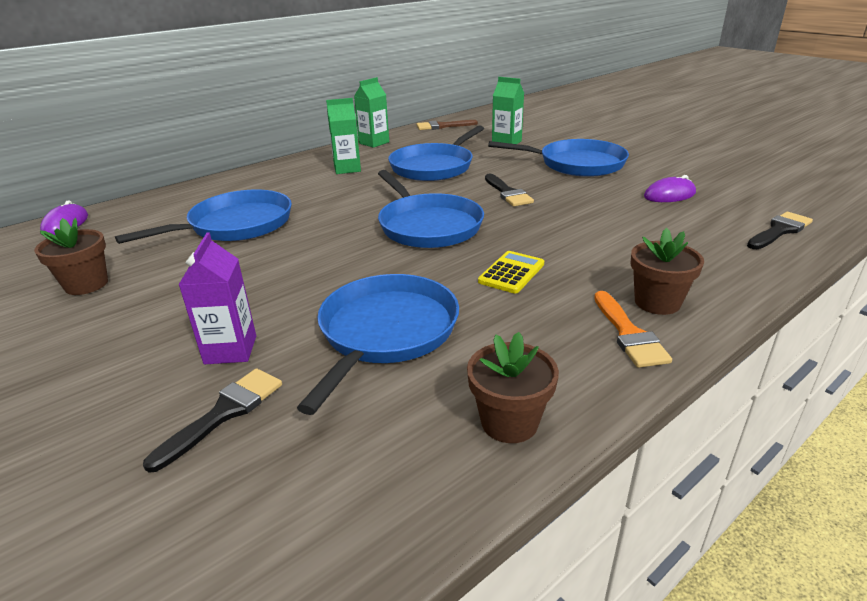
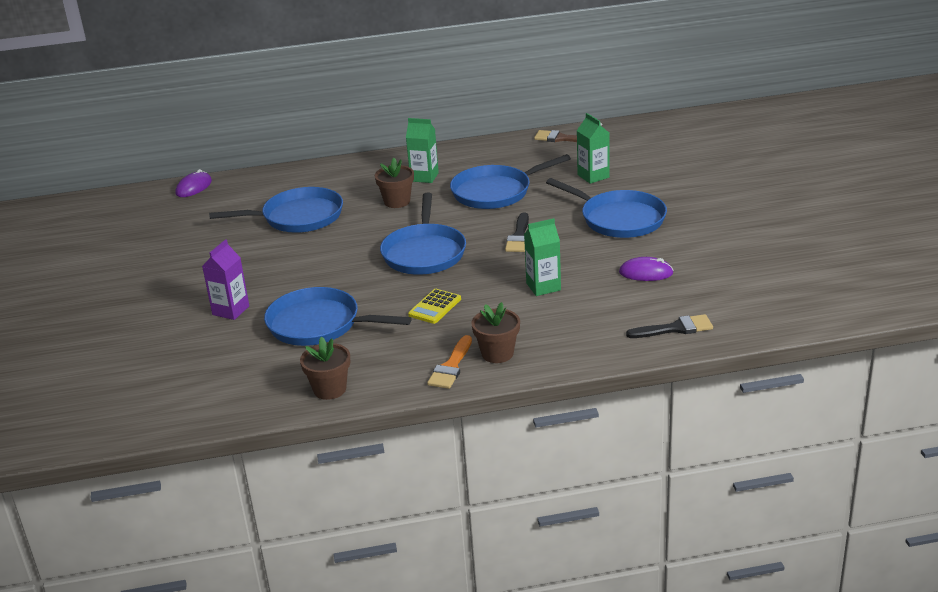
camera: 30 degrees right, 0 degrees up
brown flower pot [34,218,108,295] -> brown flower pot moved to [375,158,414,208]
black brush [143,368,282,473] -> none
blue pan [297,274,459,415] -> blue pan turned 120 degrees counterclockwise [264,287,412,346]
green carton [354,77,389,148] -> green carton moved to [524,218,561,296]
yellow calculator [478,251,544,294] -> yellow calculator turned 150 degrees clockwise [408,289,461,324]

